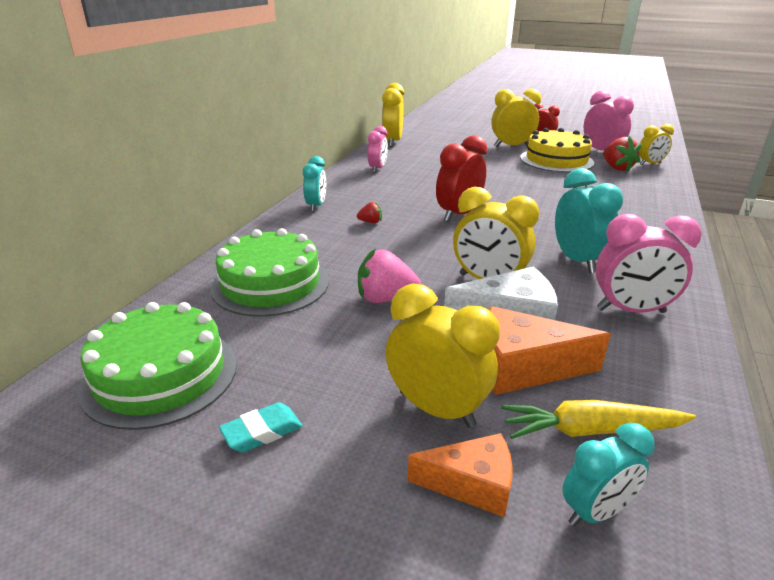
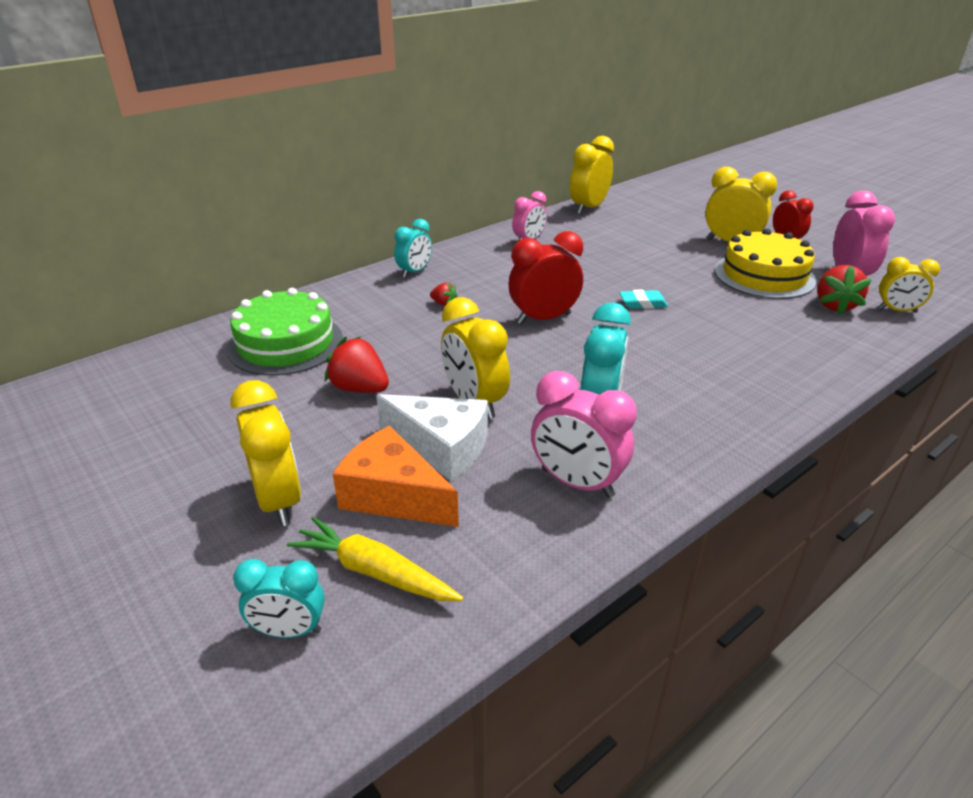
camera: 30 degrees right, 5 degrees up
green cake [78,302,237,430] -> none
turquoise eraser [219,402,302,453] -> turquoise eraser moved to [619,290,668,309]
pink strawberry [358,249,421,303] -> red strawberry [325,337,389,393]
orange cheese [408,433,513,517] -> none

